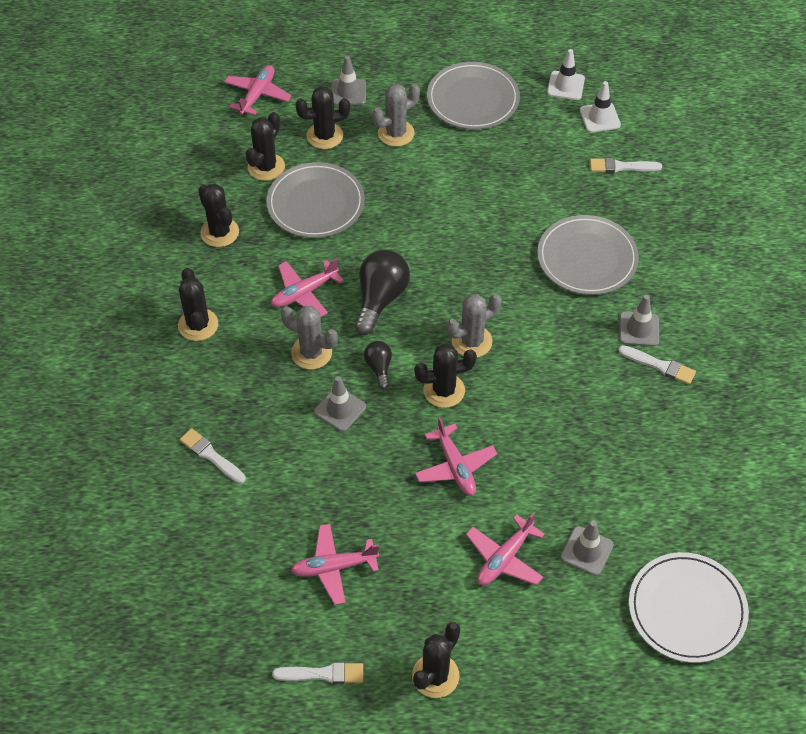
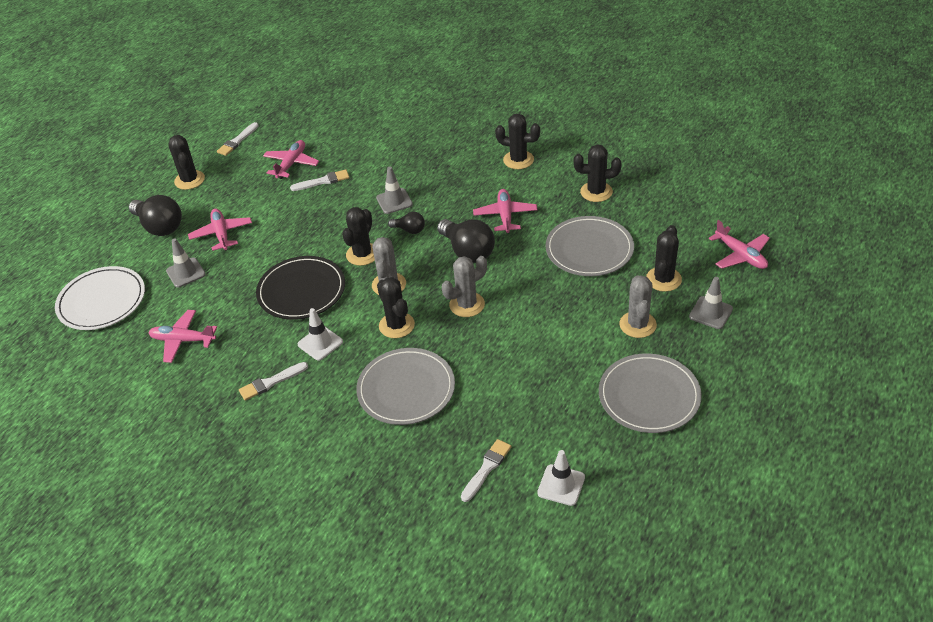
camera: 125 degrees right, 10 degrees down
white brush [179,428,246,484] -> white brush moved to [290,169,349,191]
black cactus [246,112,285,181] -> black cactus moved to [377,277,415,338]
grey cactus [281,306,338,369] -> grey cactus moved to [442,256,487,317]
pink plane [415,417,497,496] -> pink plane moved to [148,310,217,363]
white traffic cone [547,49,585,100] -> white traffic cone moved to [298,308,343,361]
grey traffic cone [620,295,659,346] -> none
none -> black light bulb [129,195,182,236]
none -> black plate [256,256,345,320]

